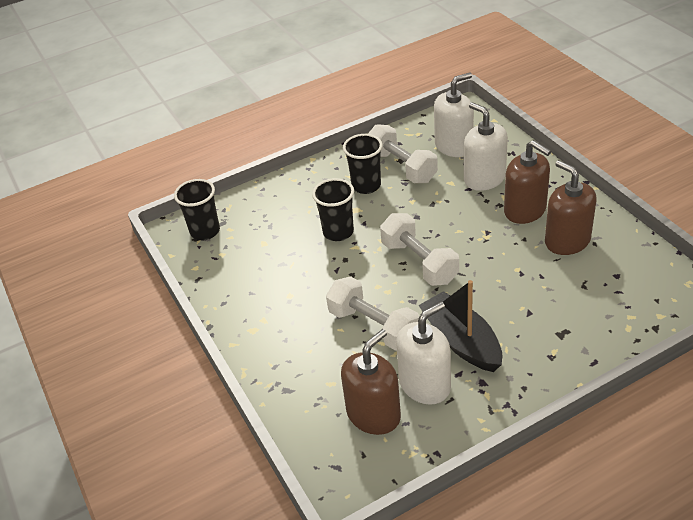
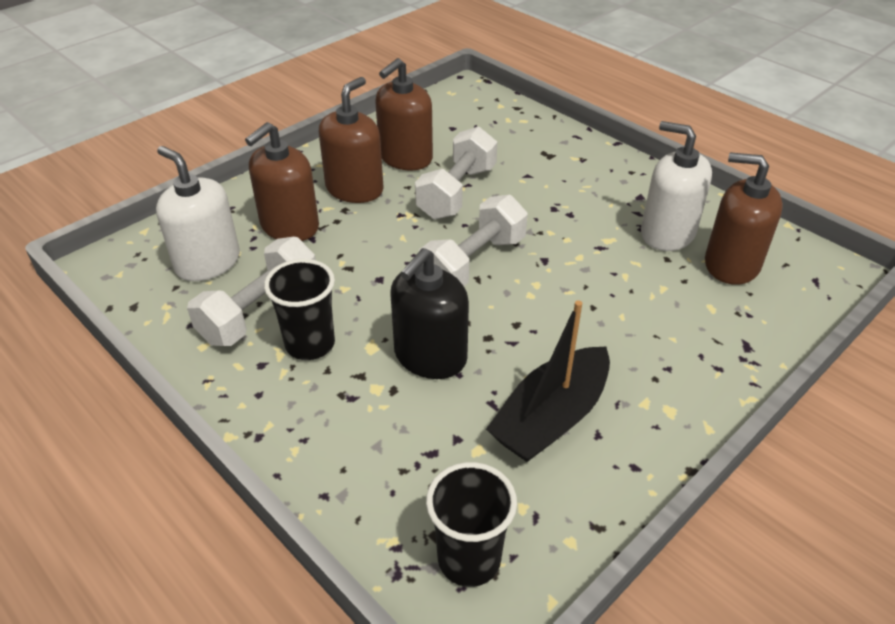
camera: 110 degrees left, 0 degrees up
black cup [312,178,354,241] -> black soap dispenser [390,248,469,379]
white dumbbell [326,276,419,351] -> white dumbbell moved to [415,126,497,220]
black boat [418,280,502,372] -> black boat moved to [486,300,610,462]
white soap dispenser [464,102,508,191] -> brown soap dispenser [245,122,319,241]

